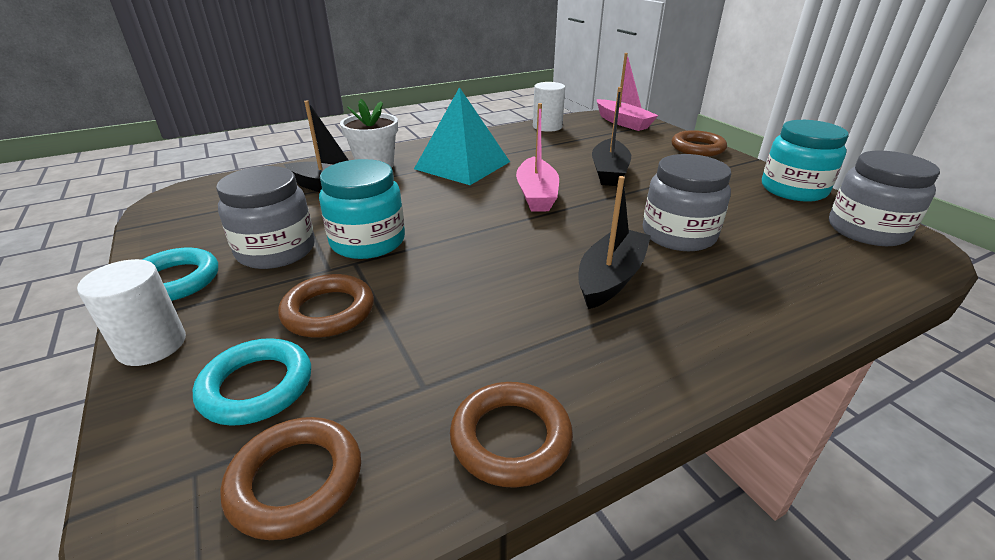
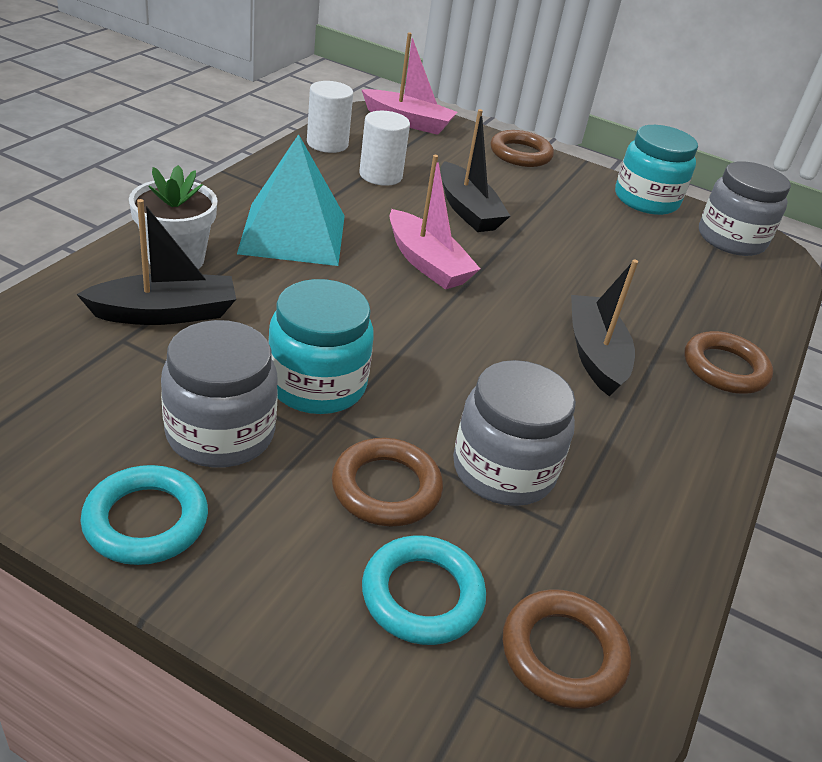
camera: 40 degrees left, 5 degrees up
white cylinder [77,259,186,366] -> white cylinder moved to [359,111,410,186]
brown ring [450,382,573,488] -> brown ring moved to [685,331,773,394]
grey jar [643,154,731,251] -> grey jar moved to [453,360,576,506]

